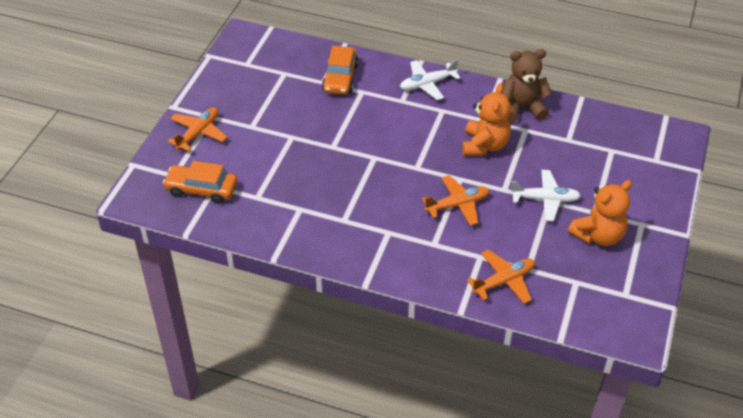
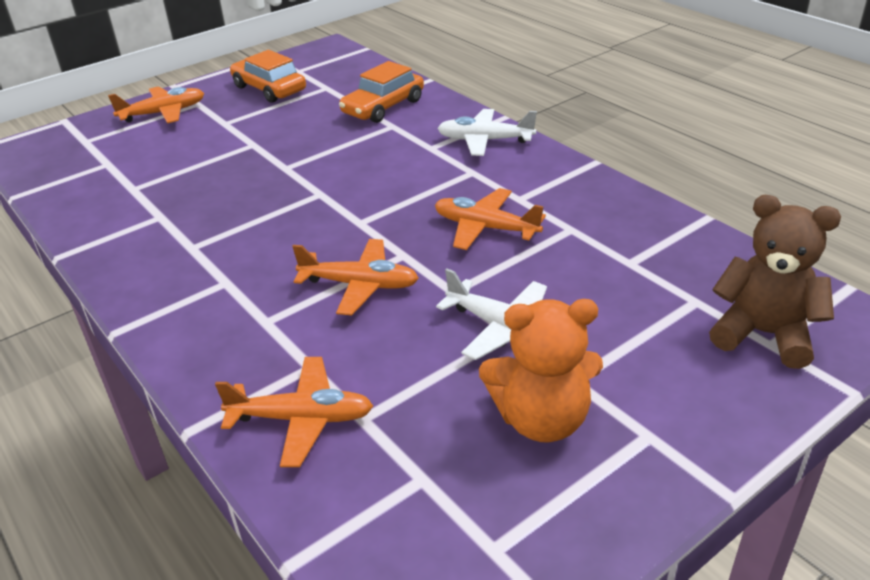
camera: 35 degrees right, 10 degrees down
orange car [163,161,237,204] -> orange car moved to [230,50,306,103]
orange teddy bear [462,83,511,156] -> orange plane [435,188,546,250]
brown teddy bear [502,49,552,122] -> brown teddy bear moved to [709,195,841,369]

